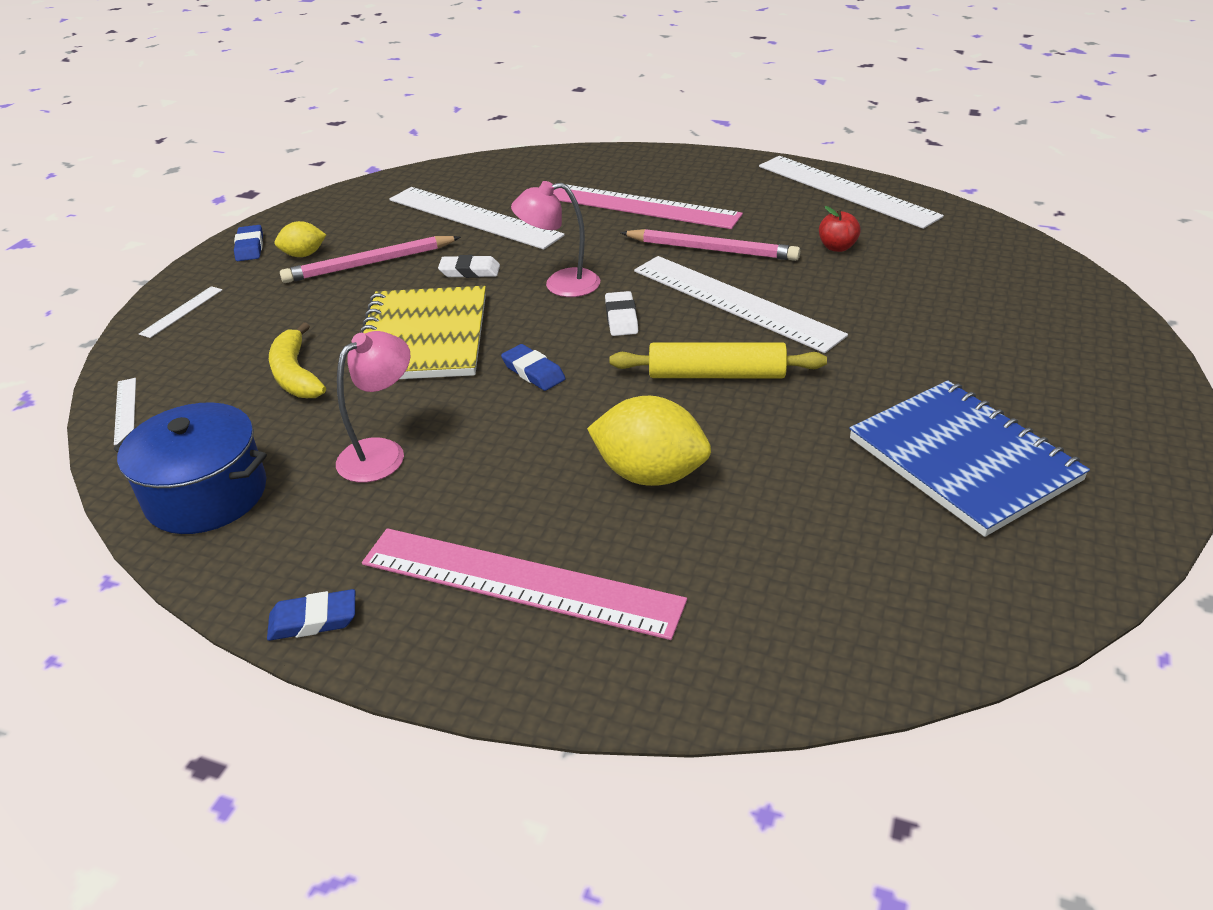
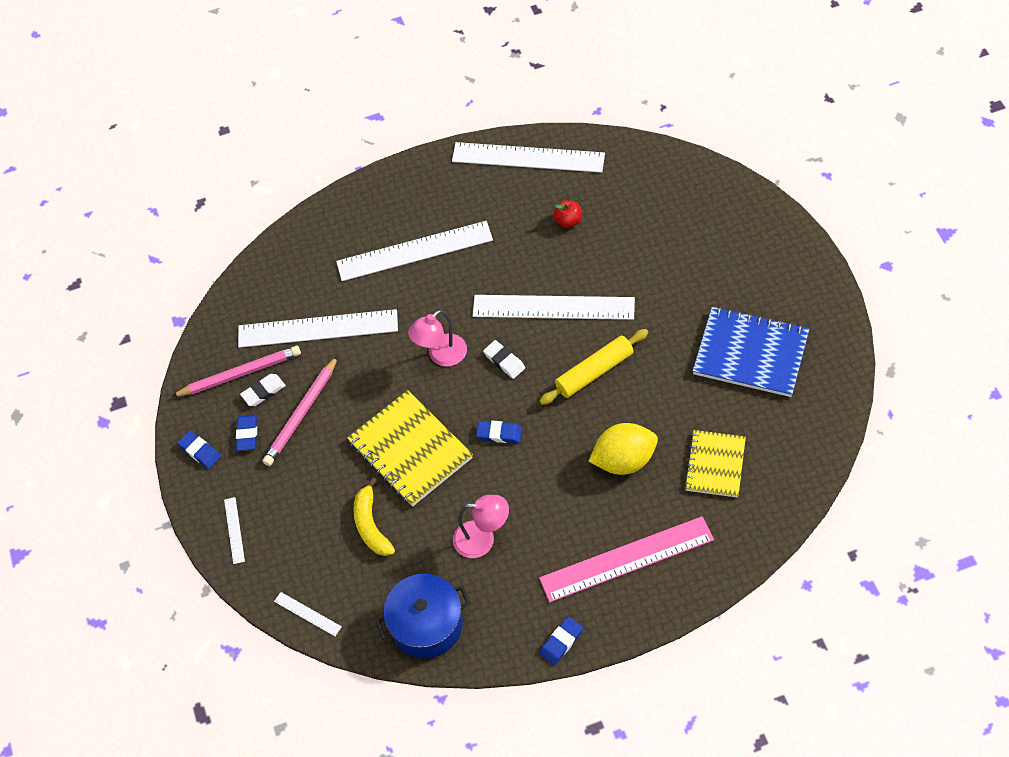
camera: 35 degrees left, 20 degrees up
yellow banana [269,322,326,398] -> yellow banana turned 45 degrees clockwise [353,477,395,556]
yellow lemon [275,221,326,257] -> blue eraser [236,415,257,451]
pink lamp [336,331,411,483] -> pink lamp turned 90 degrees clockwise [453,495,509,558]
white eraser [438,255,500,278] -> white eraser moved to [240,374,286,406]
pink ruler [553,184,743,229] -> white ruler [336,221,493,281]
pink pencil [620,229,800,261] -> pink pencil moved to [171,346,301,397]
none -> yellow notebook [684,430,746,498]

